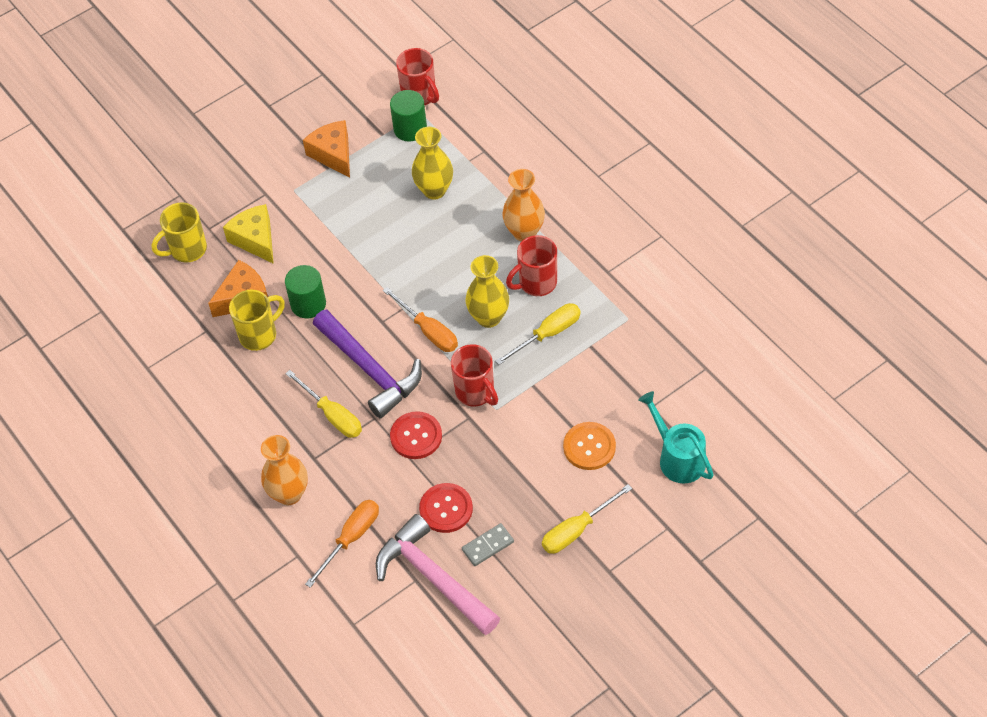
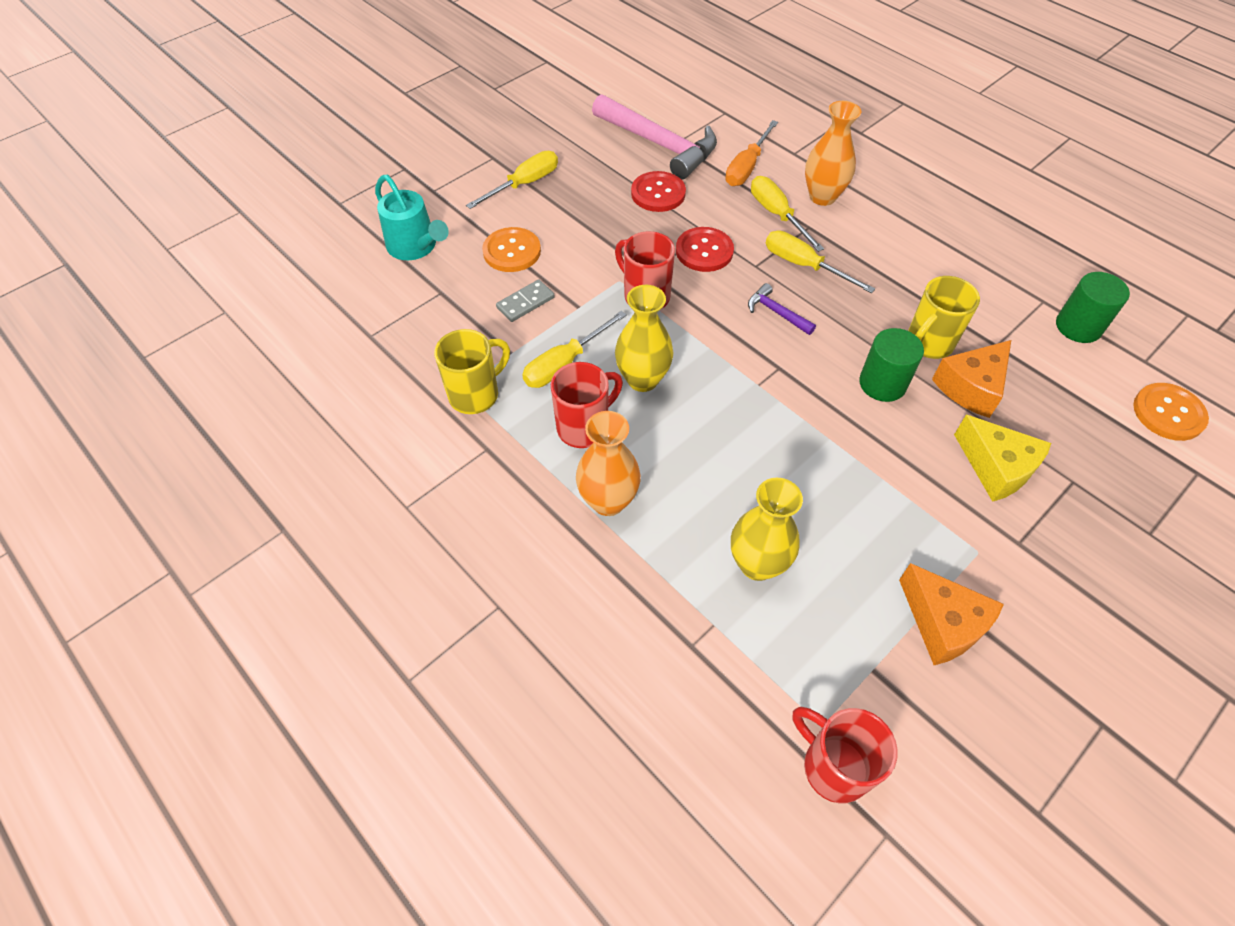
camera: 170 degrees right, 0 degrees up
yellow mug [152,202,207,263] -> yellow mug moved to [434,329,510,414]
purple hammer [313,310,422,418] -> purple hammer [748,283,816,335], size x0.45
orange screwdriver [383,287,458,352] -> none
green cylinder [390,90,427,142] -> green cylinder moved to [1056,272,1130,343]
grey domino [462,523,514,566] -> grey domino moved to [496,279,555,322]
none -> yellow screwdriver [751,176,824,252]
none -> orange button [1133,383,1209,441]

